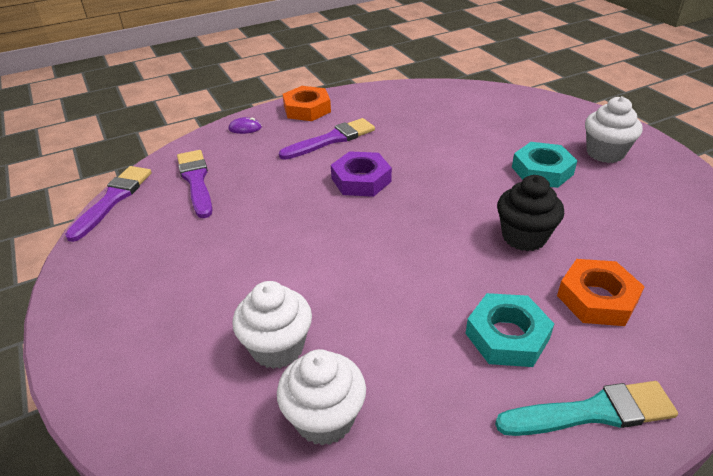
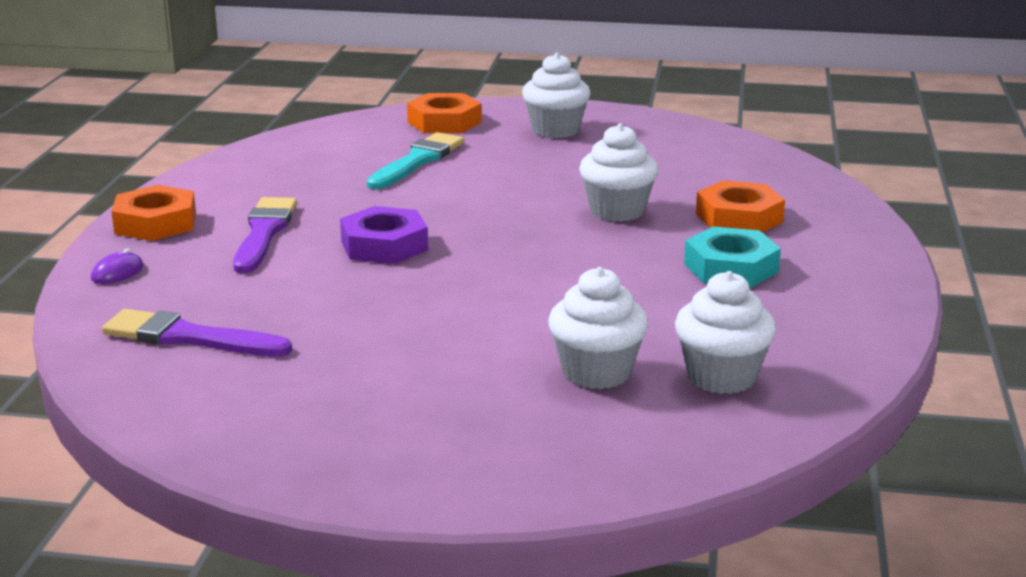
camera: 55 degrees left, 15 degrees down
purple brush [65,166,152,242] -> none
turquoise brush [495,381,678,436] -> turquoise brush moved to [367,132,464,190]
black cupcake [497,175,564,251] -> white cupcake [579,124,658,222]
turquoise nut [512,142,577,188] -> none
none -> orange nut [407,93,482,133]

